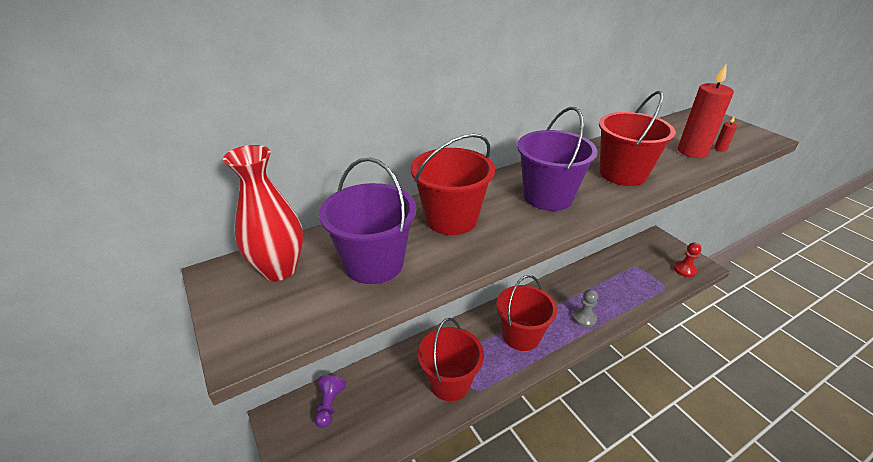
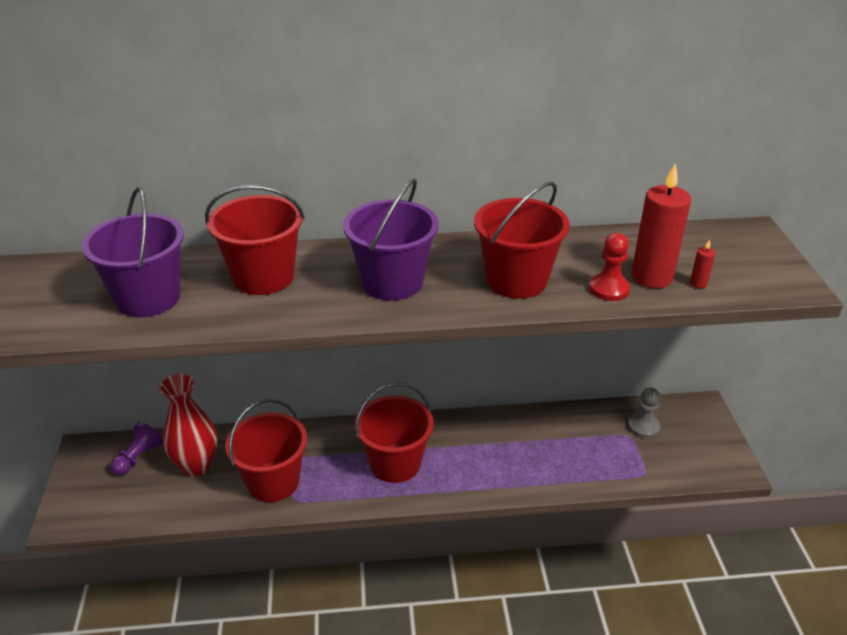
camera: 25 degrees right, 0 degrees up
red vase [223,145,303,281] -> red vase moved to [159,374,218,476]
grey pawn [572,289,598,327] -> grey pawn moved to [628,387,661,439]
red pawn [673,243,702,277] -> red pawn moved to [589,233,630,301]

